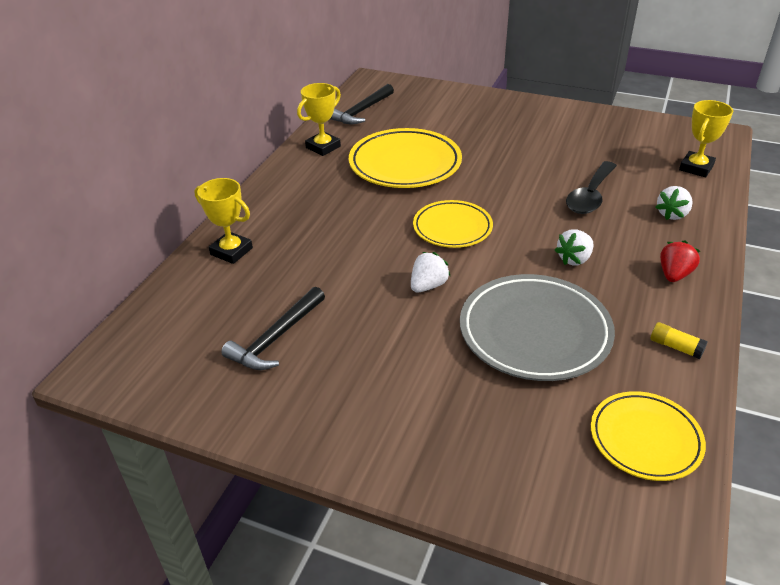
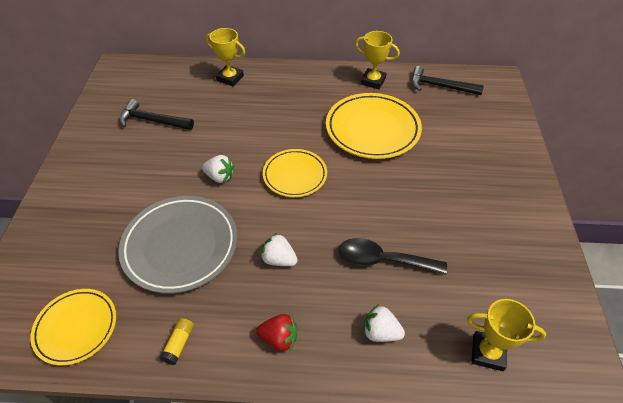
camera: 70 degrees right, 10 degrees up
yellow trophy [194,178,253,264] -> yellow trophy turned 75 degrees counterclockwise [206,28,245,86]

